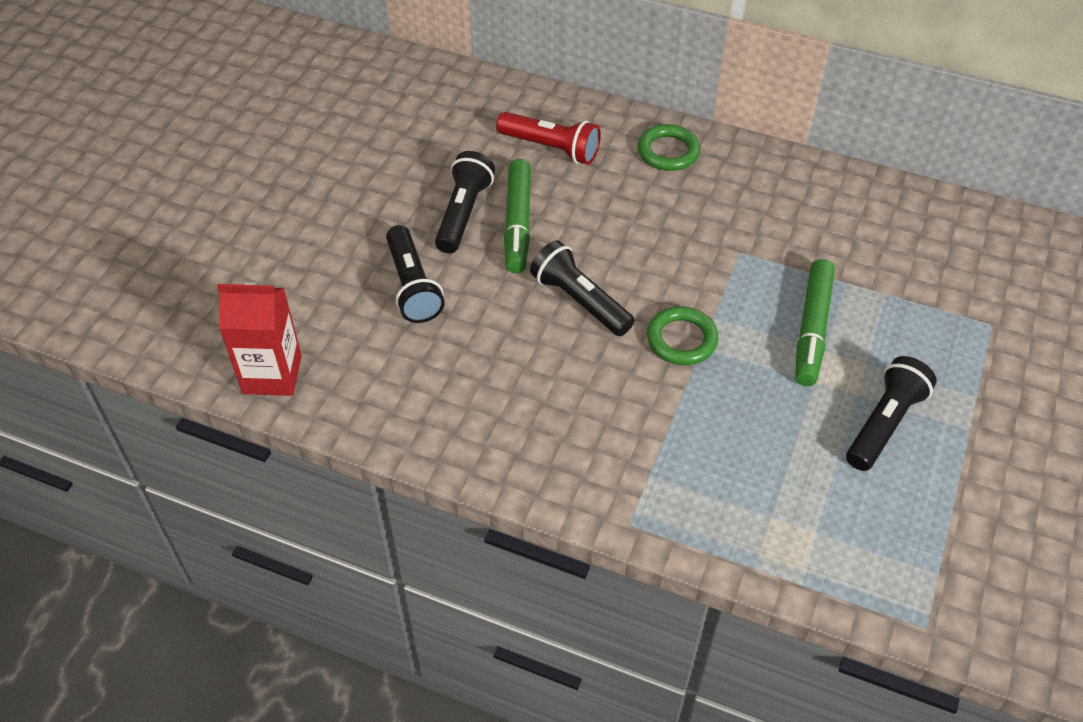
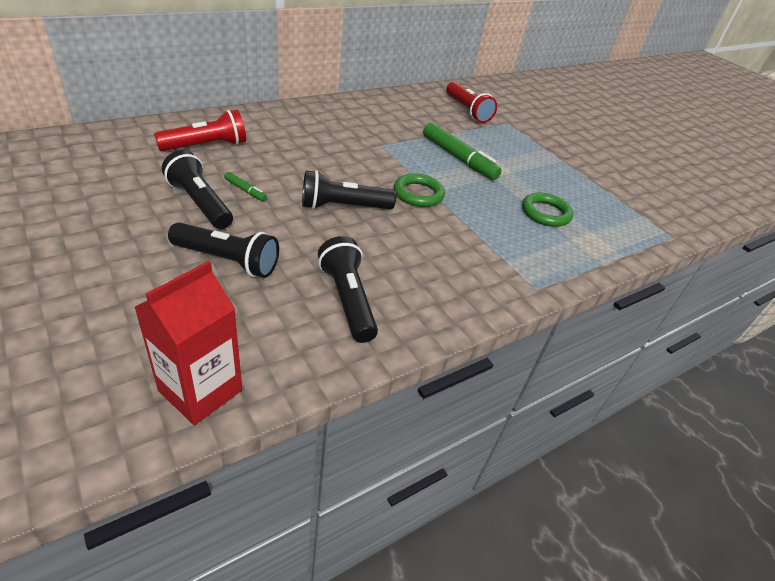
camera: 60 degrees left, 10 degrees down
green marker [504,159,531,274] -> green marker [224,172,267,201], size x0.46
green ring [638,124,700,171] -> green ring moved to [522,192,573,227]
black flashlight [846,356,937,471] -> black flashlight moved to [318,236,378,343]
none -> red flashlight [446,82,497,123]

